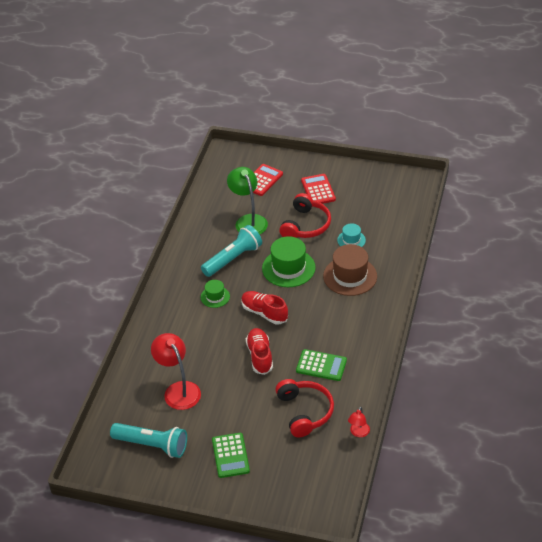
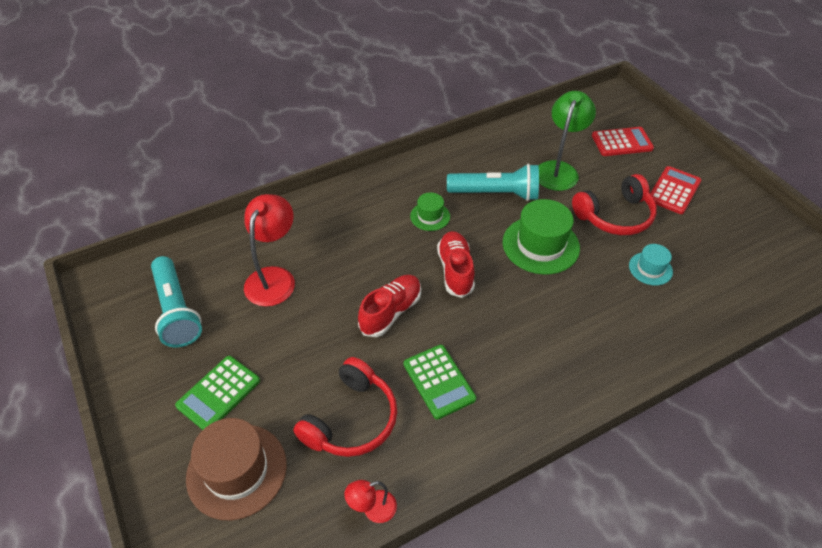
camera: 45 degrees right, 5 degrees up
brown hat [323,244,377,296] -> brown hat moved to [186,418,287,521]

